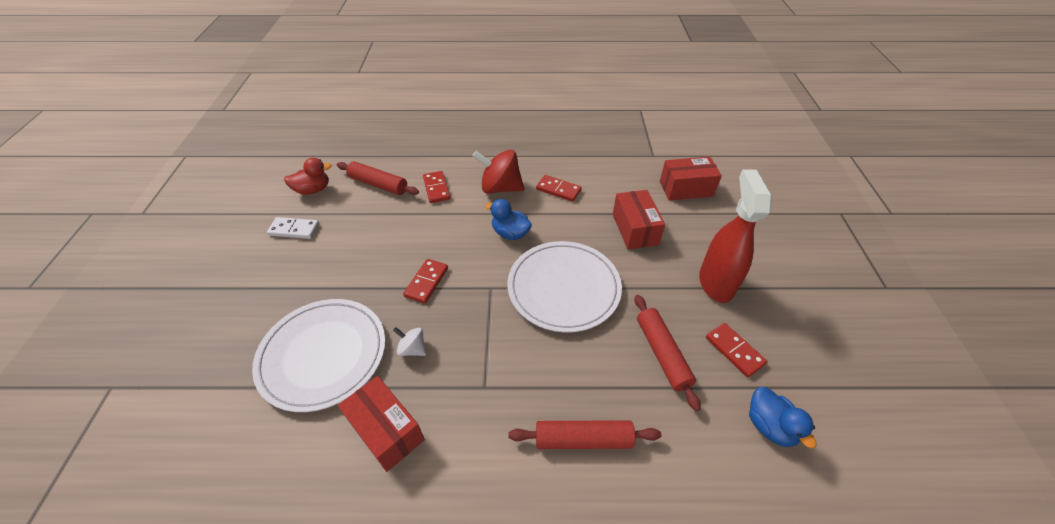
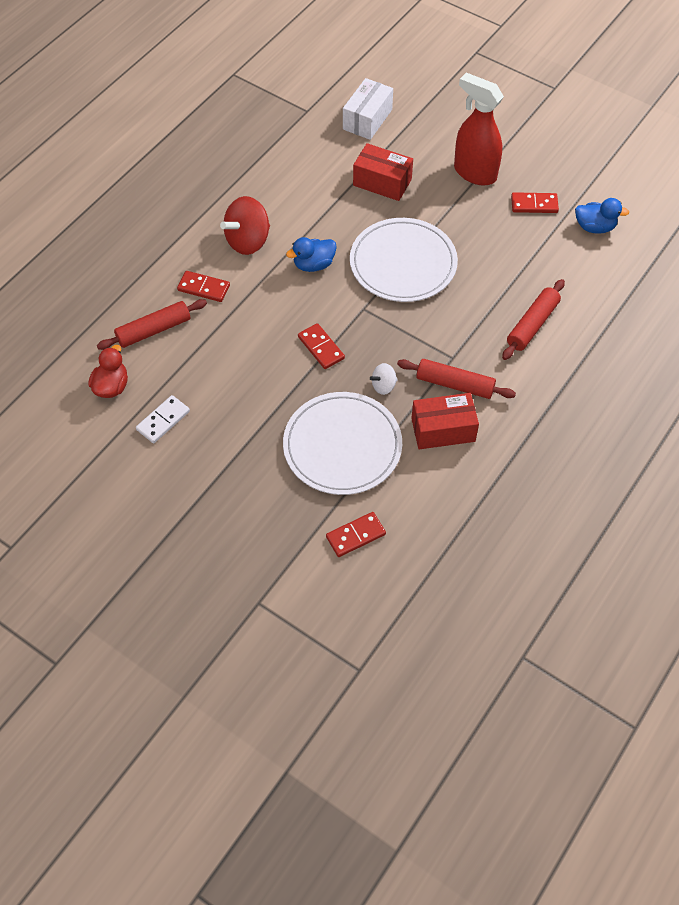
camera: 55 degrees left, 10 degrees up
red domino [536,175,582,202] -> red domino moved to [326,512,386,557]
red rolling pin [635,295,701,411] -> red rolling pin moved to [397,359,516,399]
red box [660,157,722,200] -> white box [343,78,393,140]

